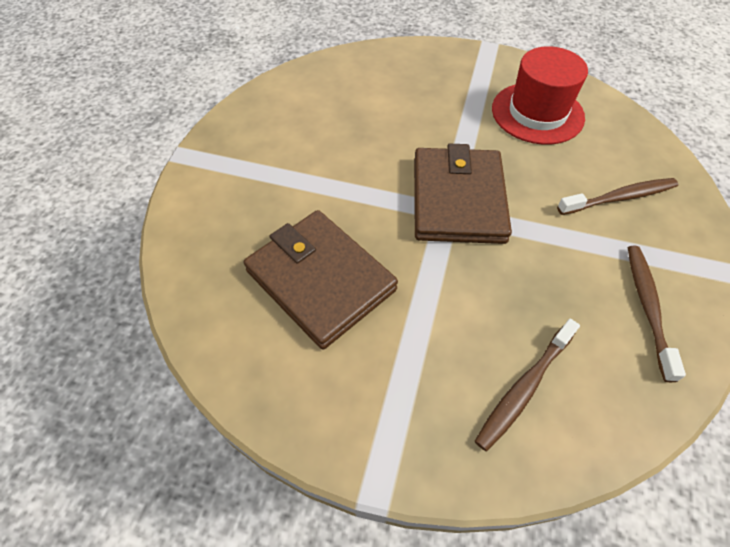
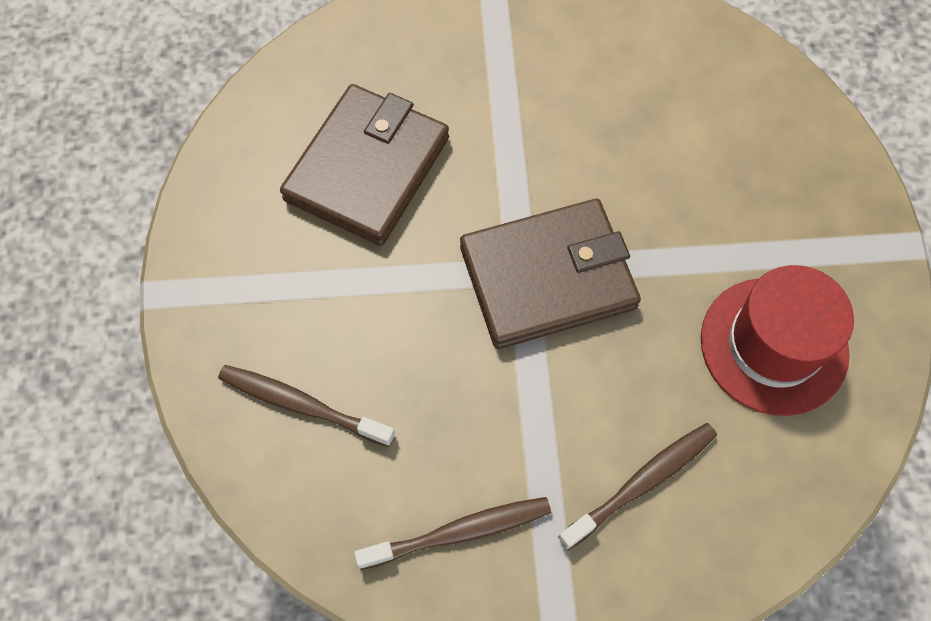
camera: 70 degrees right, 10 degrees up
brown toothbrush [557,178,678,215] -> brown toothbrush turned 90 degrees counterclockwise [558,423,717,550]

